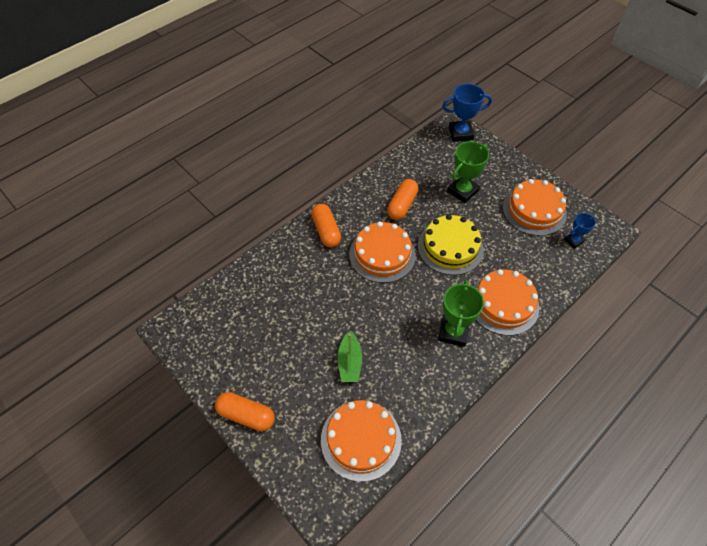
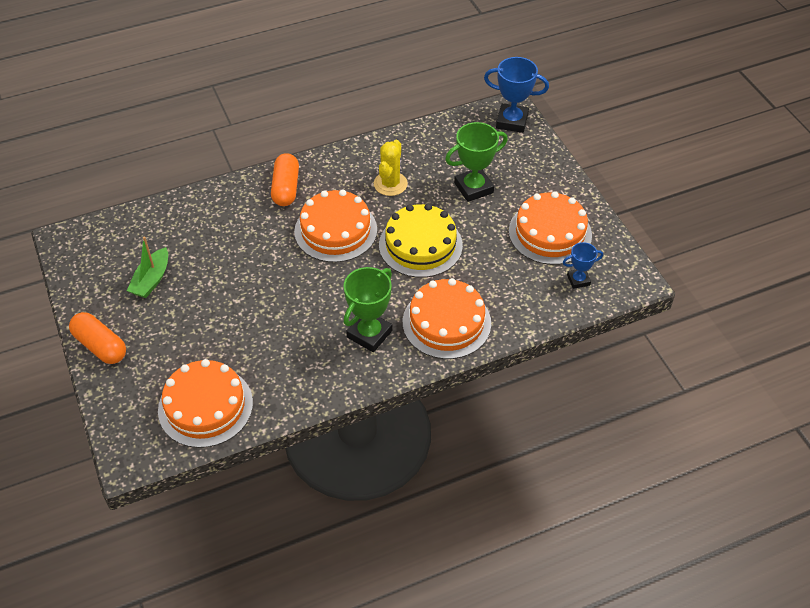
camera: 20 degrees right, 5 degrees down
green boat [338,331,362,382] -> green boat moved to [127,236,168,298]
orange capsule [387,179,419,220] -> yellow cactus [374,140,408,196]

